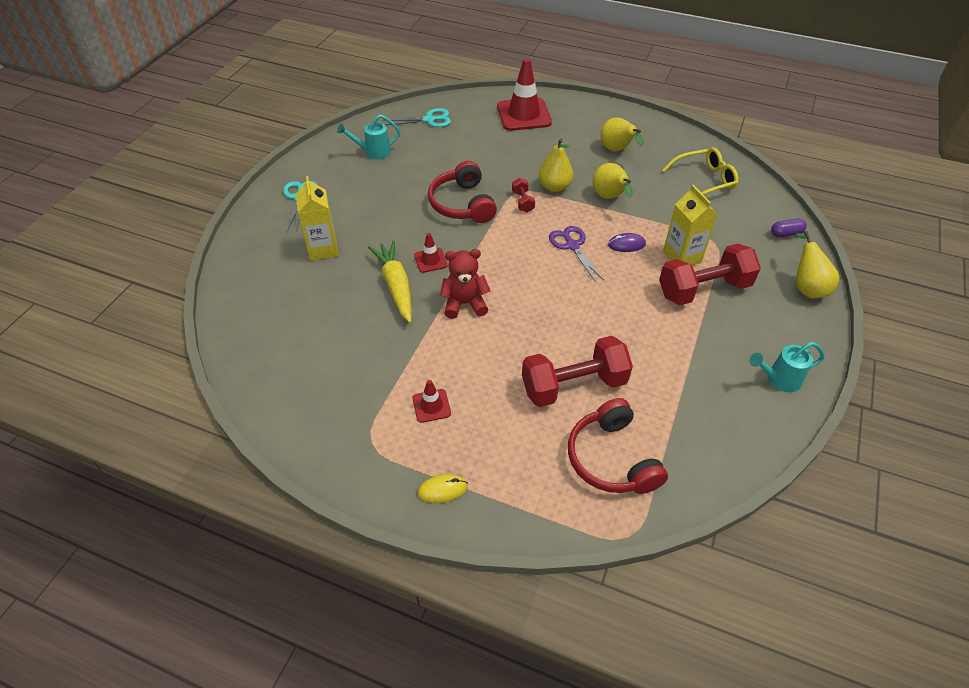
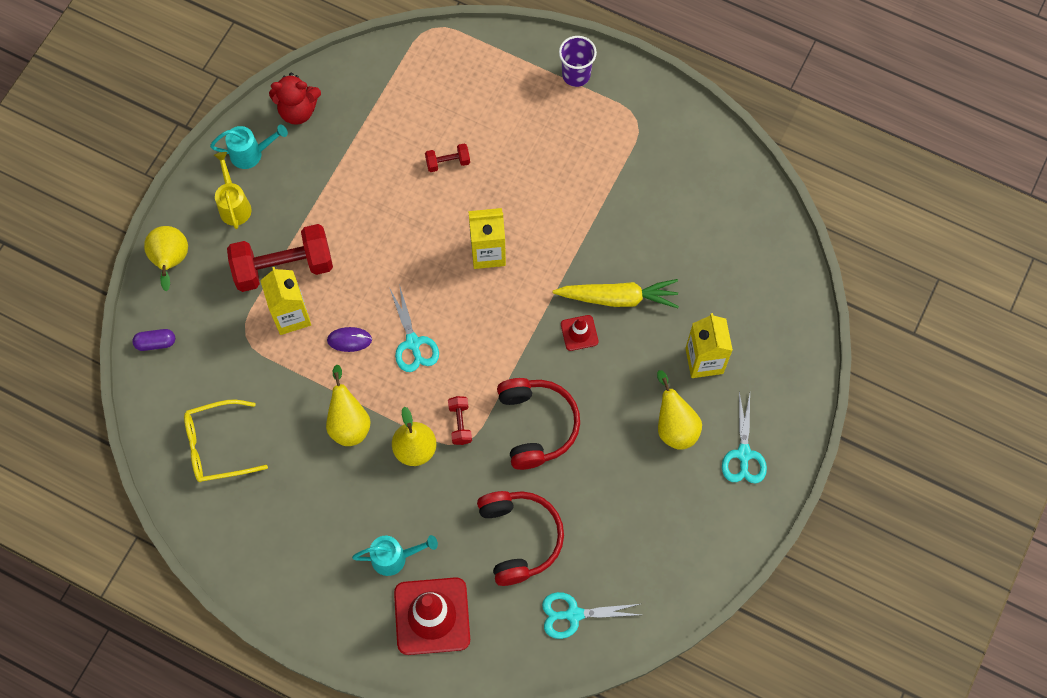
camera: 175 degrees left, 20 degrees up
turquoise watering can [337,114,401,160] -> turquoise watering can moved to [352,535,438,576]
yellow carrot [368,240,412,323] -> yellow carrot turned 75 degrees counterclockwise [553,279,679,308]
red traffic cone [413,380,451,423] -> none
yellow mouse [417,474,468,503] -> purple cup [559,36,597,87]
red teddy bear [440,249,490,319] -> red teddy bear moved to [269,73,321,125]
red dumbbell [522,336,633,407] -> red dumbbell [425,143,470,172], size x0.45
purple scissors [549,226,604,282] -> turquoise scissors [390,284,439,372]
red headphones [568,398,668,494] -> red headphones moved to [477,491,564,586]
yellow pear [601,117,644,151] -> yellow pear moved to [657,370,702,450]
none -> yellow watering can [214,152,252,229]
none -> yellow carton [468,208,506,269]

